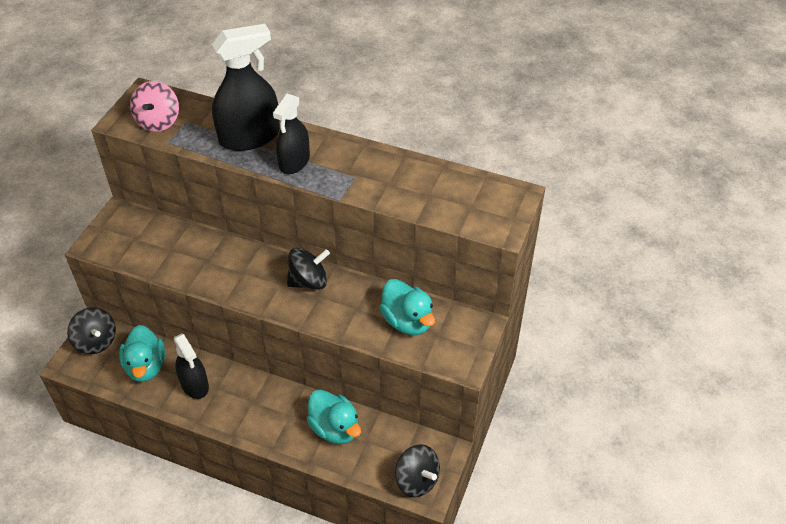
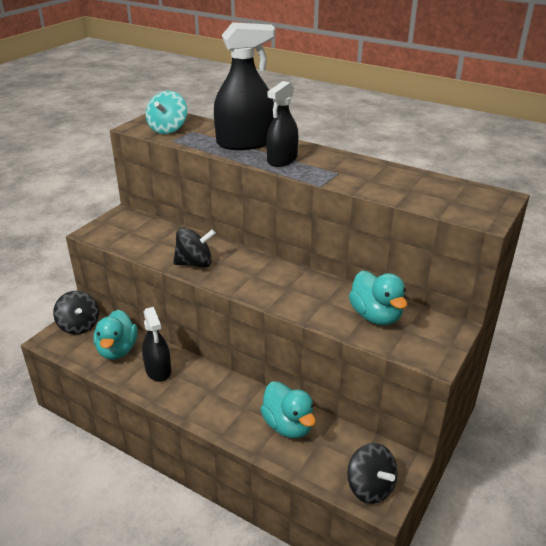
camera: 10 degrees right, 15 degrees down
pink spinning top [130,81,179,132] -> turquoise spinning top [146,91,187,134]
black spinning top [287,248,330,290] -> black spinning top moved to [173,228,216,268]

